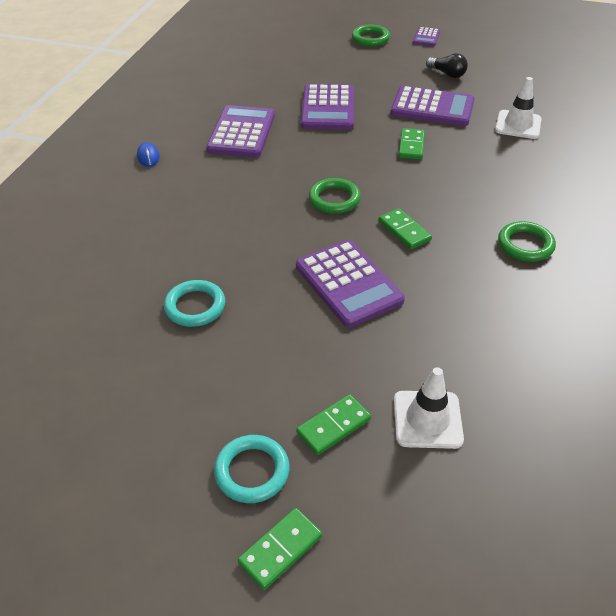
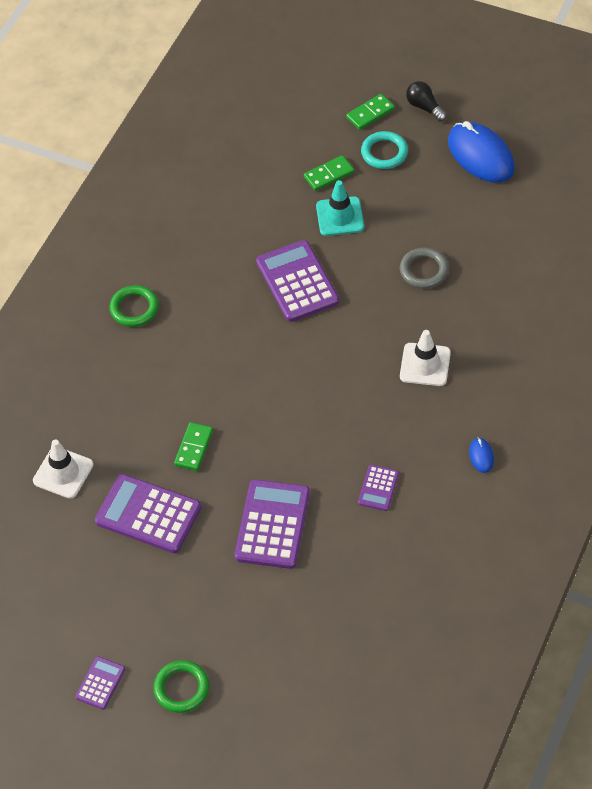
camera: 170 degrees left, 10 degrees up
turquoise ring [164,280,225,327] -> grey ring [400,248,449,289]
purple calculator [206,105,275,157] -> purple calculator [358,465,399,511], size x0.51
green ring [309,178,361,214] -> none
green domino [379,208,432,249] -> none
white traffic cone [394,367,464,449] -> white traffic cone moved to [400,330,451,386]
black light bulb [426,53,468,78] -> black light bulb moved to [406,81,447,122]
none -> turquoise traffic cone [316,180,364,236]
none -> blue mouse [448,121,515,183]

